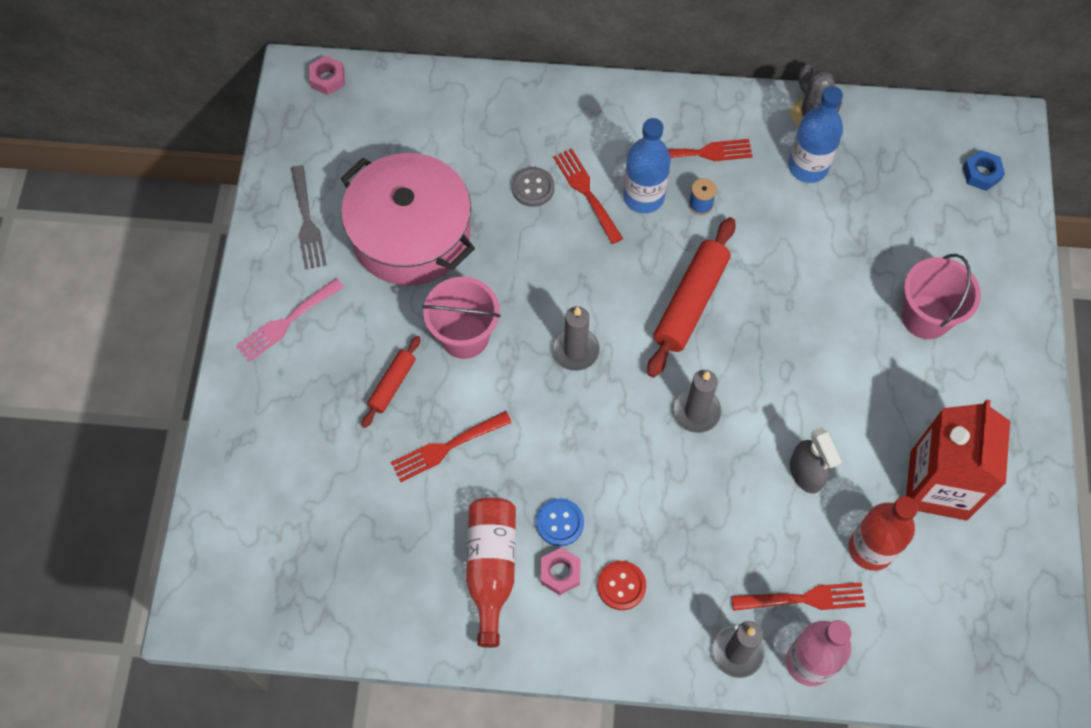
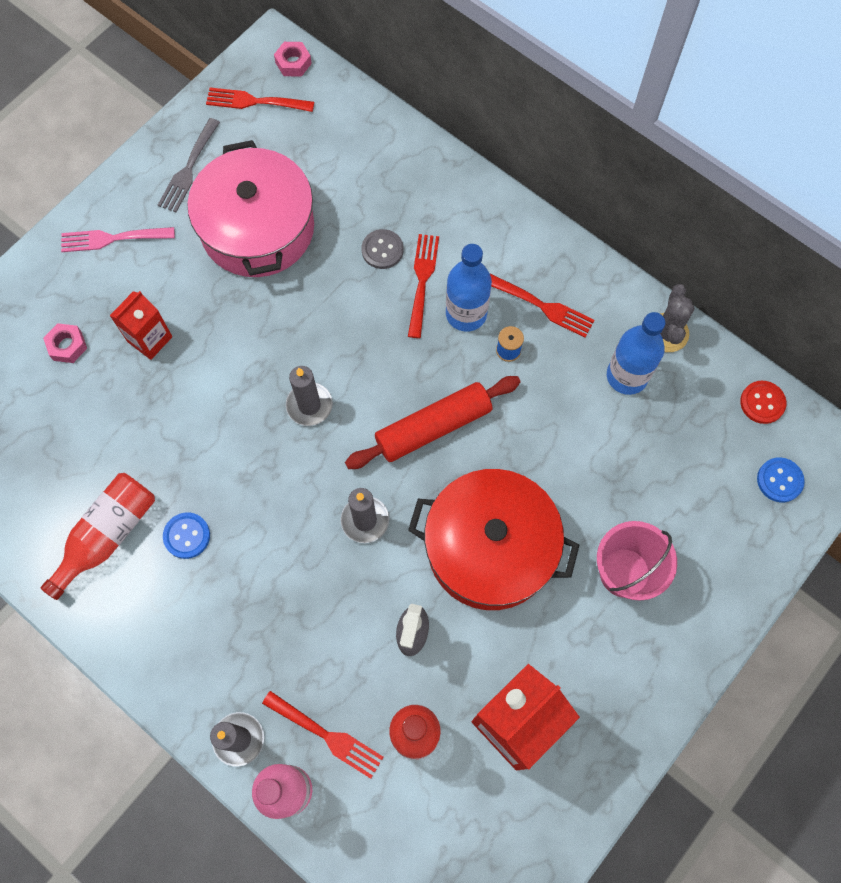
camera: 35 degrees right, 5 degrees up
red rolling pin [361,336,421,428] -> red carton [110,291,172,360]
red fork [391,411,512,482] -> red fork moved to [206,88,314,112]
pink bucket [422,277,501,359] -> none
pink nut [540,547,581,595] -> pink nut moved to [43,323,87,363]
red button [597,561,646,610] -> red button moved to [740,381,786,424]
blue nut [963,150,1005,191] -> blue button [757,457,805,502]
none -> red pot [408,469,579,610]

